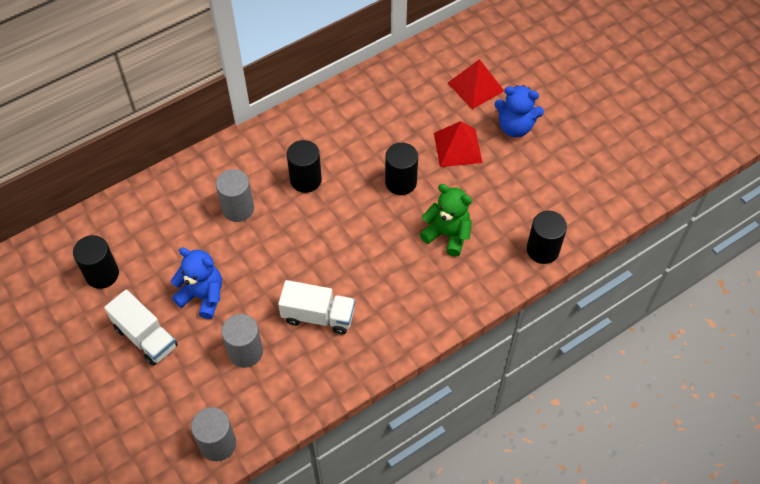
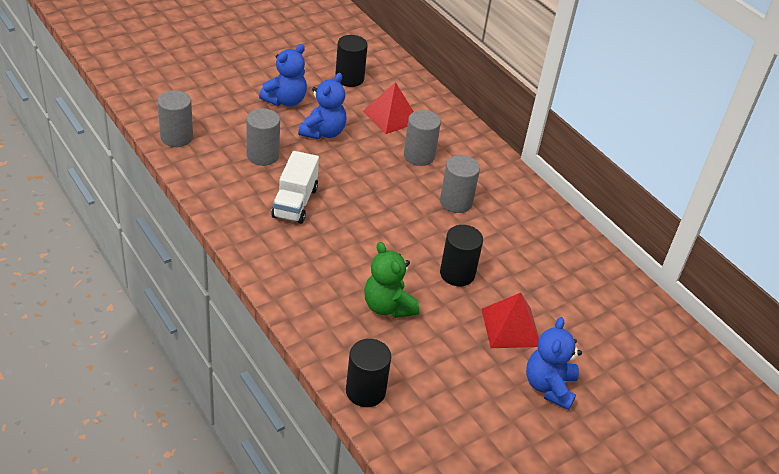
camera: 85 degrees right, 15 degrees down
white truck [104,290,178,366] -> blue teddy bear [259,44,307,107]
black cylinder [287,140,322,193] -> grey cylinder [440,155,480,213]
green teddy bear [420,184,472,257] -> green teddy bear turned 120 degrees clockwise [364,242,419,318]
red pyramid [448,59,504,109] -> red pyramid moved to [363,82,414,134]

